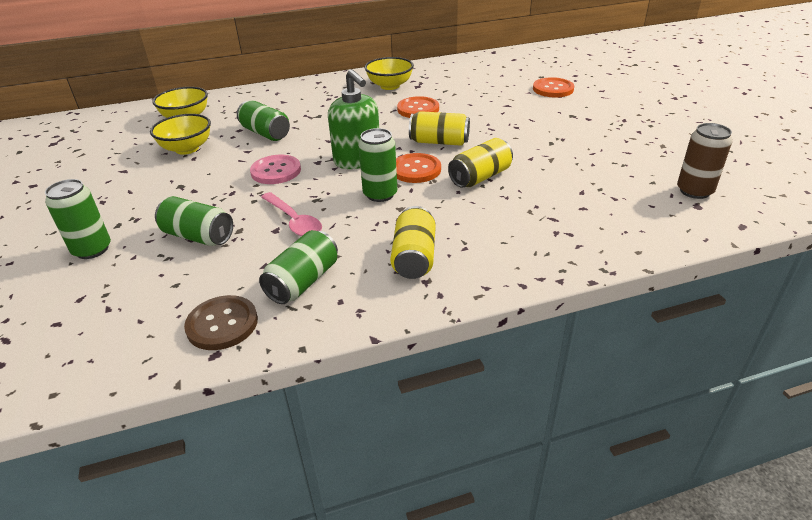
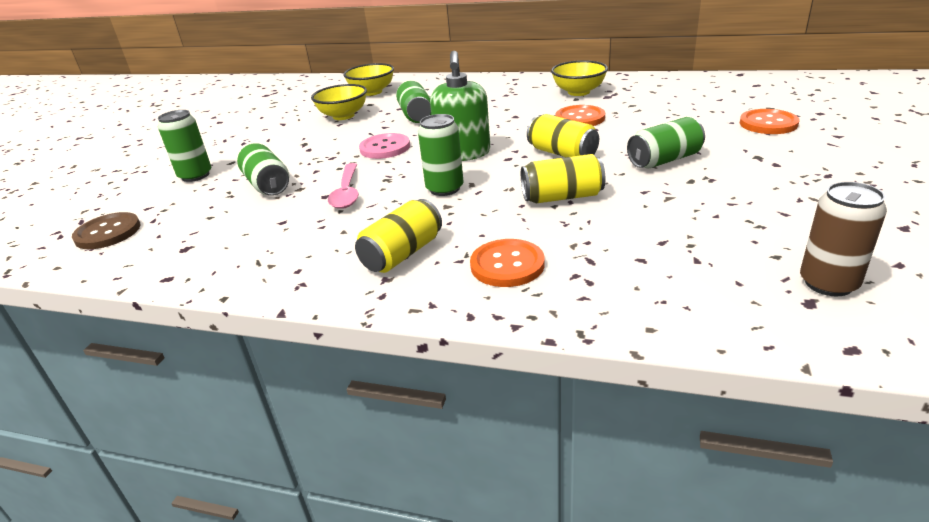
camera: 35 degrees right, 5 degrees down
brown button [184,295,258,350] -> brown button moved to [72,212,141,249]
green can [259,230,338,304] -> green can moved to [627,117,705,169]
orange button [396,153,441,183] -> orange button moved to [470,239,545,287]

